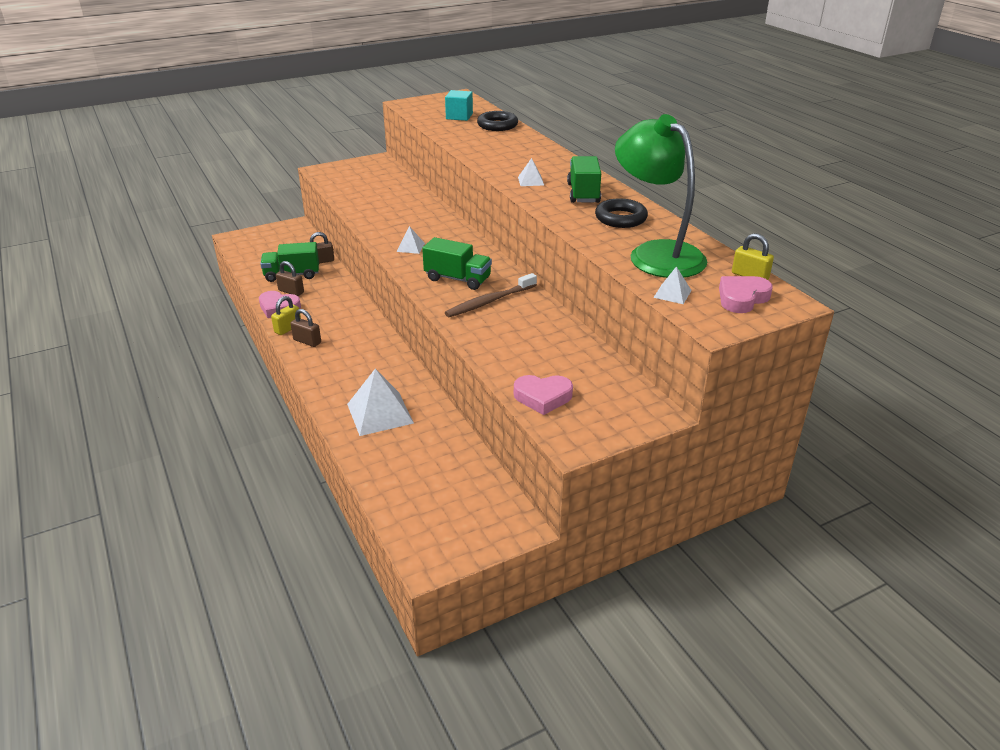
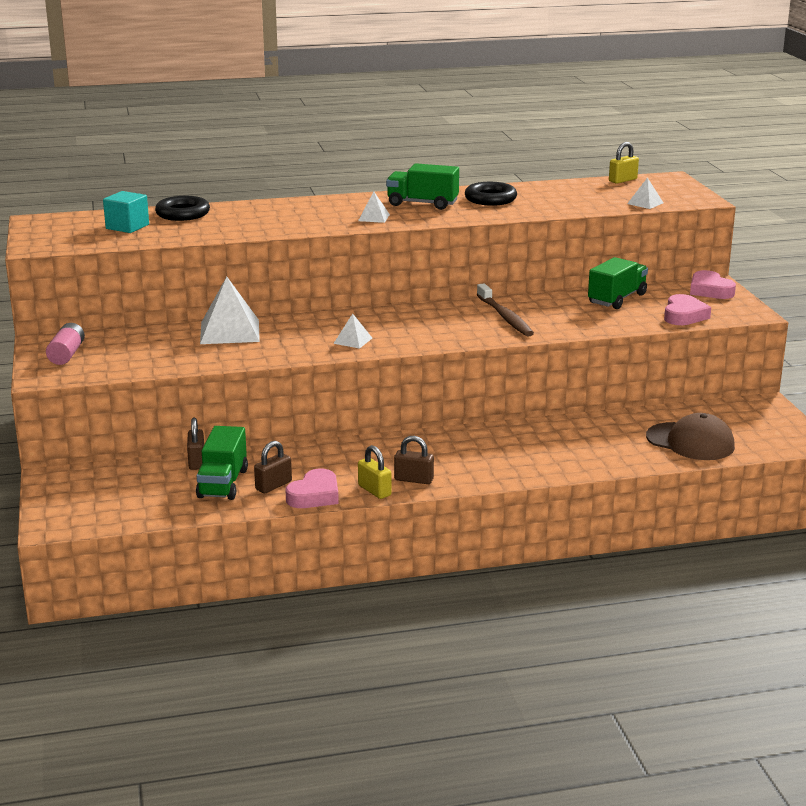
camera: 75 degrees left, 10 degrees down
brown padlock [290,309,321,347] -> brown padlock turned 60 degrees clockwise [394,436,434,484]
white pyramid [347,369,414,436] -> white pyramid moved to [200,277,260,344]
green truck [422,237,492,290] -> green truck moved to [588,257,648,309]
green lamp [615,114,707,278] -> none
pink heart [719,276,773,313] -> pink heart moved to [690,270,736,299]
none -> pink battery [46,323,85,365]
none -> brown cap [646,413,735,460]

